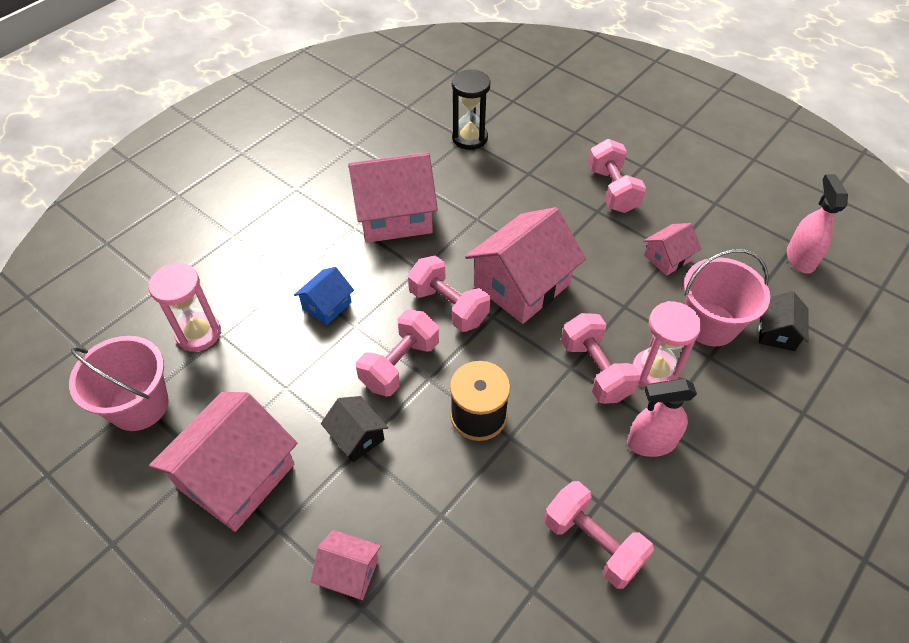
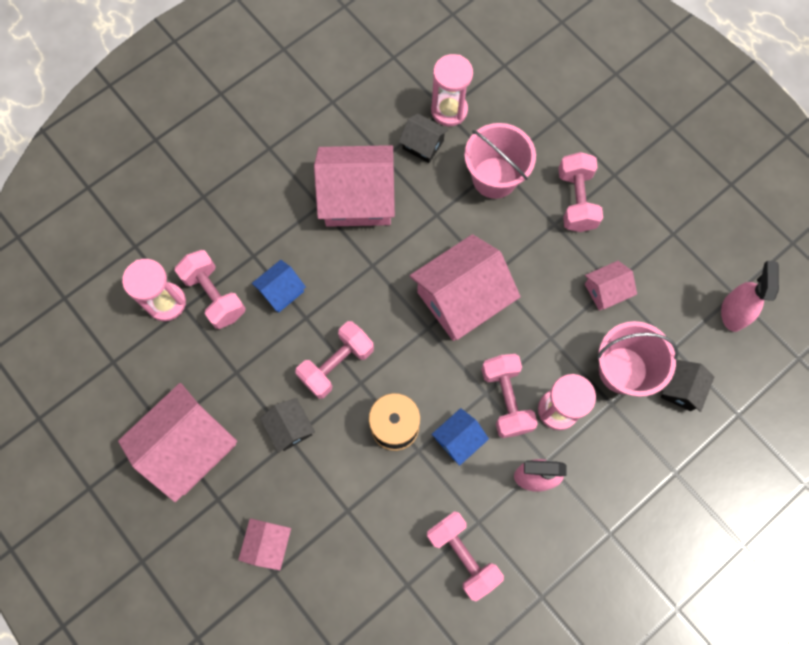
camera: 10 degrees right, 20 degrees up
pink bucket [69,336,169,431] -> pink bucket moved to [464,123,536,199]
pink house [310,530,381,600] -> pink house turned 75 degrees clockwise [238,518,291,570]
pink dumbbell [408,256,490,332] -> pink dumbbell moved to [175,250,246,329]
black hourglass [452,69,490,150] -> pink hourglass [431,54,473,126]
none -> black house [399,113,448,163]
none -> blue house [431,408,489,466]

